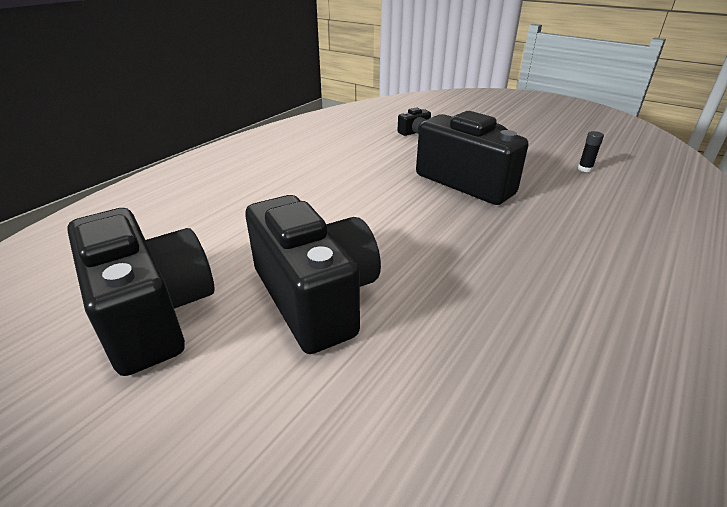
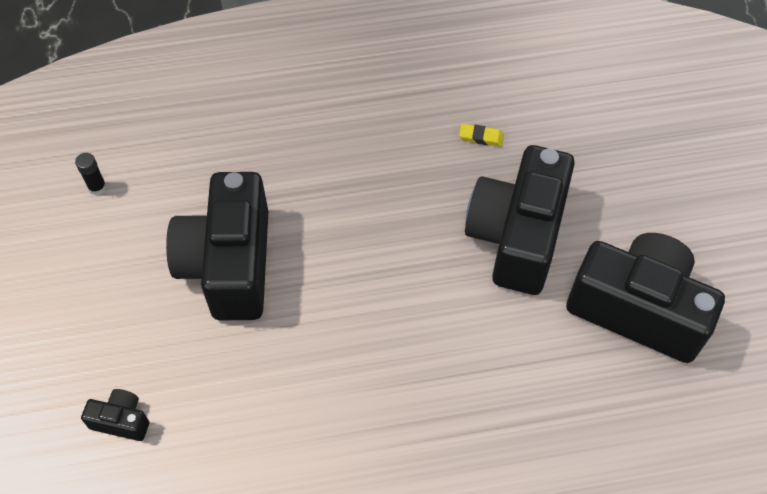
camera: 135 degrees left, 25 degrees up
black camera [67,208,214,376] -> black camera turned 105 degrees clockwise [566,233,725,363]
none -> yellow eraser [459,124,504,147]

